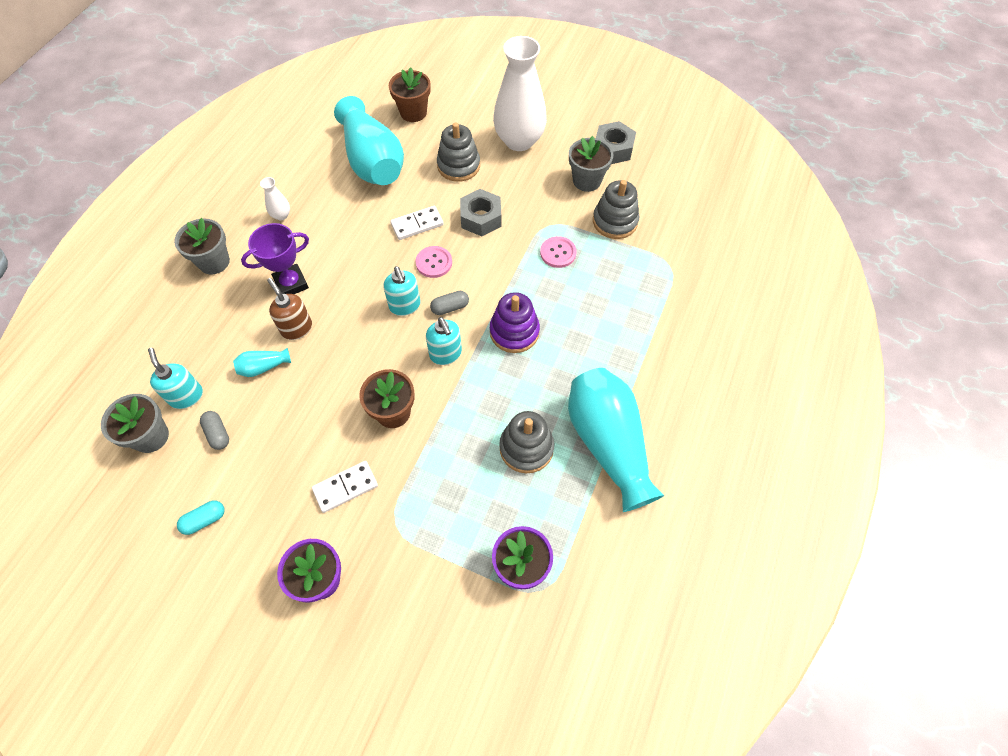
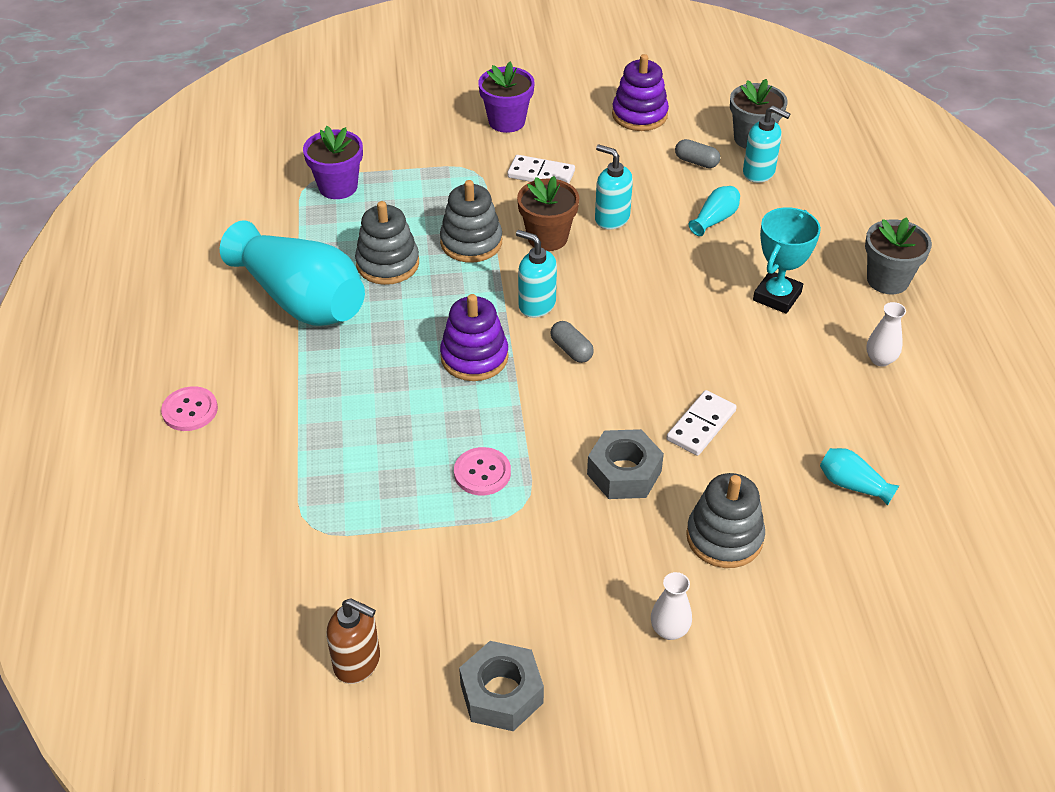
camera: 150 degrees right, 15 degrees down
turquoise capsule [177,500,224,535] -> purple stacking toy [612,54,669,131]
purple trophy [241,223,309,294] -> turquoise trophy [753,207,821,314]
brown soap dispenser [267,278,312,340] -> brown soap dispenser moved to [326,598,380,684]
white domino [312,461,378,513] -> white domino turned 75 degrees clockwise [507,155,575,183]
turquoise vase [334,96,404,185] -> turquoise vase [820,448,899,506], size x0.41
turquoise soap dispenser [383,266,421,316] -> turquoise soap dispenser moved to [595,144,633,230]
brown flower pot [389,67,431,122] -> none
pink button [416,246,452,278] -> pink button moved to [161,386,218,431]
grey capsule [430,291,469,315] -> grey capsule turned 75 degrees counterclockwise [550,321,594,363]
white vase [493,36,547,151] -> white vase [651,572,692,640], size x0.41
grey flower pot [569,136,613,192] -> none
grey stacking toy [593,180,639,239] -> grey stacking toy moved to [440,180,502,263]

